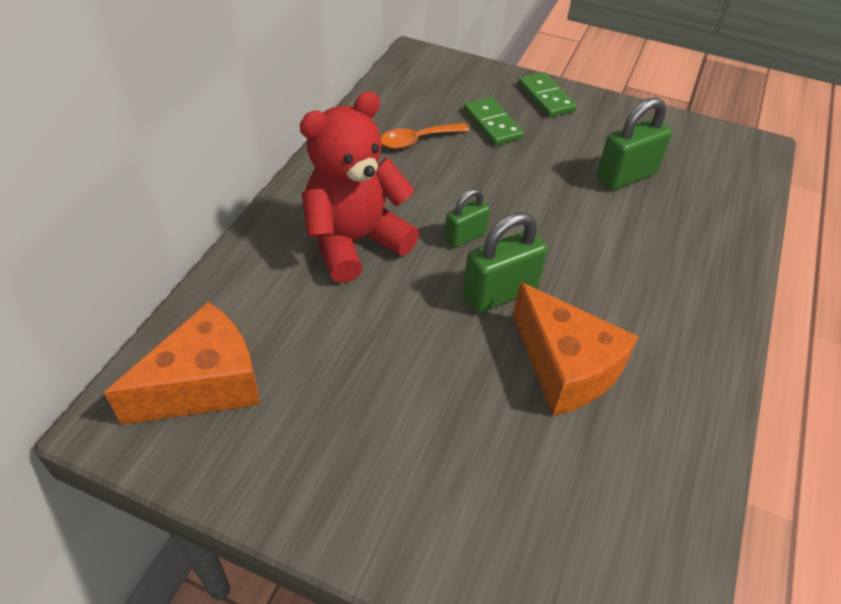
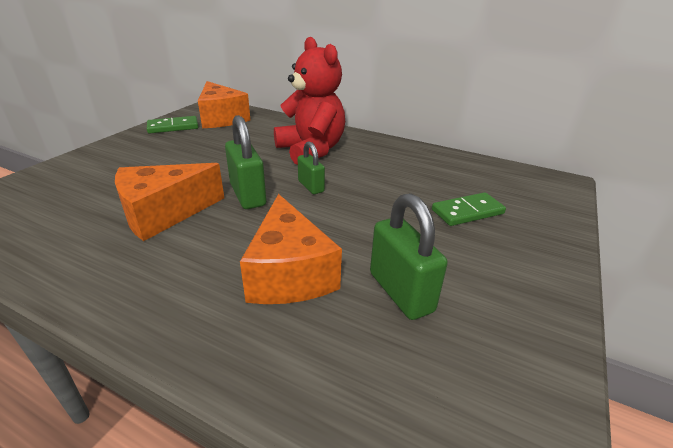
camera: 95 degrees right, 15 degrees down
orange spoon [380,123,469,149] -> none
green domino [518,72,577,117] -> green domino moved to [147,116,199,133]
none -> orange cheese [240,194,342,304]

